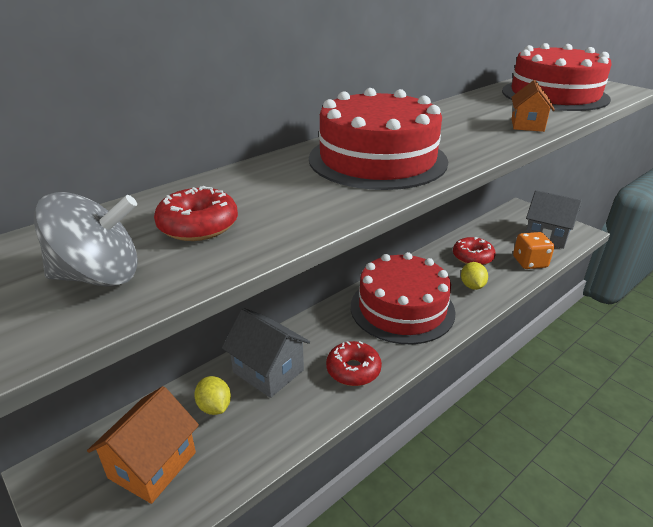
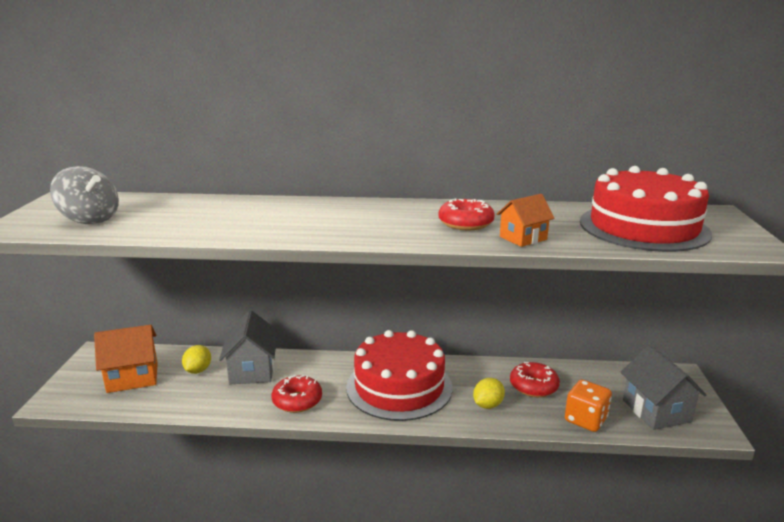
camera: 45 degrees right, 10 degrees down
red donut [154,186,238,241] -> red donut moved to [438,198,495,230]
red cake [309,88,448,190] -> none

